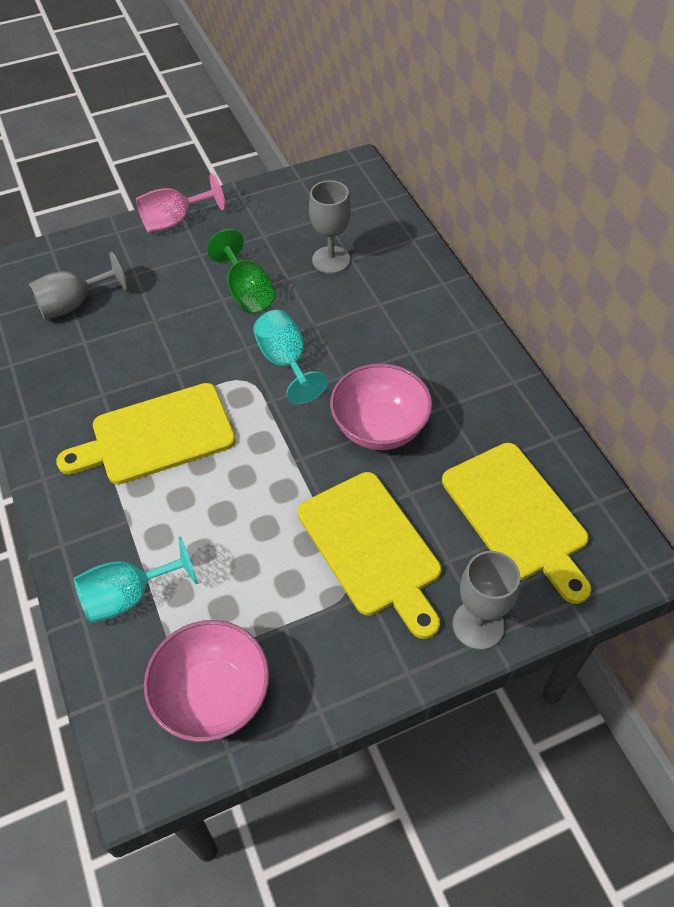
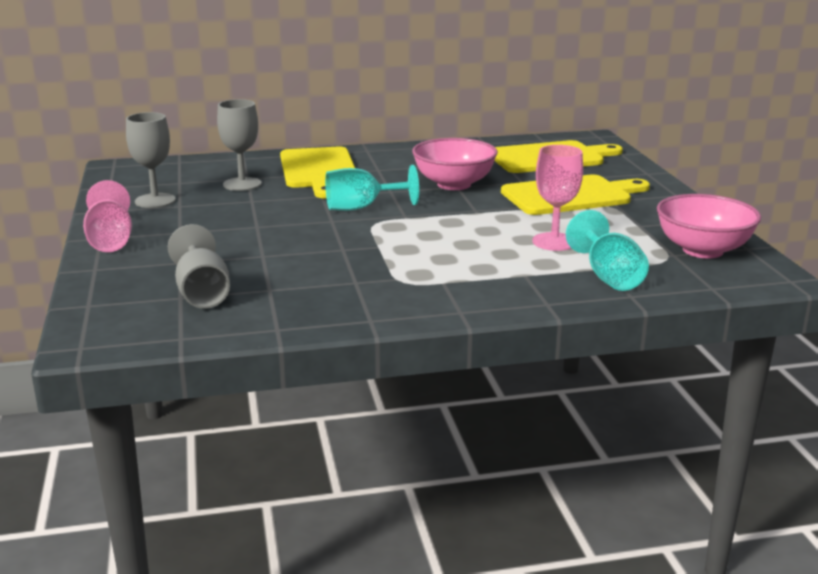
camera: 80 degrees left, 30 degrees down
yellow cutting board [56,383,236,484] -> yellow cutting board moved to [280,147,355,198]
green goblet [207,229,276,313] -> none
grey goblet [453,551,520,650] -> grey goblet moved to [126,112,176,208]
none -> pink goblet [532,145,583,251]

